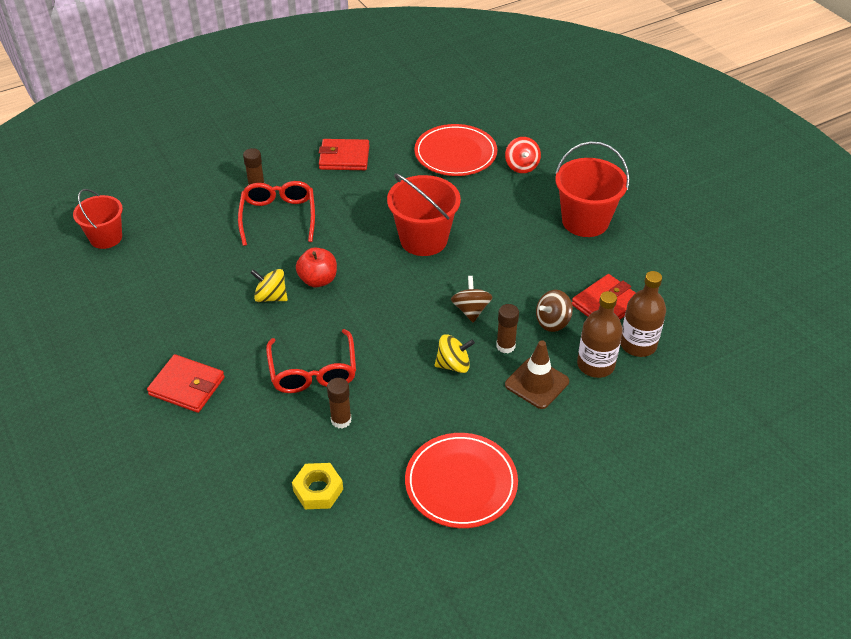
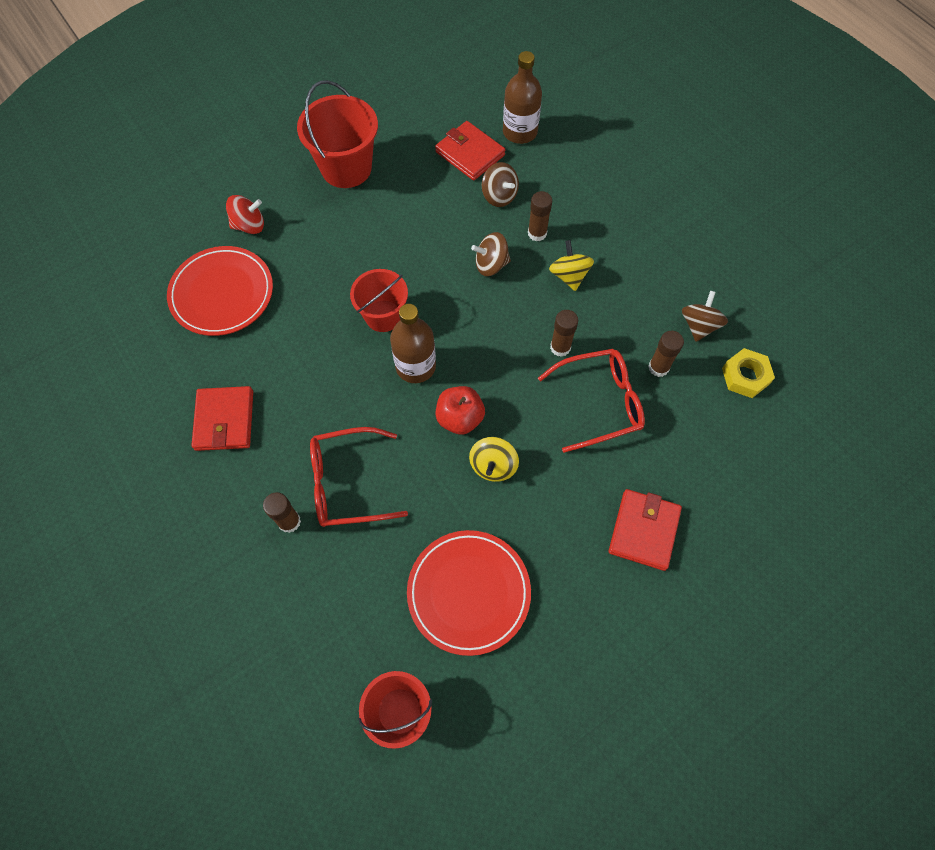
camera: 95 degrees left, 20 degrees up
red bucket [387,173,461,256] -> red bucket [350,269,408,332], size x0.67
red plate [405,433,518,528] -> red plate moved to [407,530,531,656]
brown traffic cone [505,340,569,409] -> none
brown bottle [577,291,623,378] -> brown bottle moved to [390,304,436,383]
none -> brown glue stick [550,310,578,357]
none -> brown spinning top [682,291,728,342]

